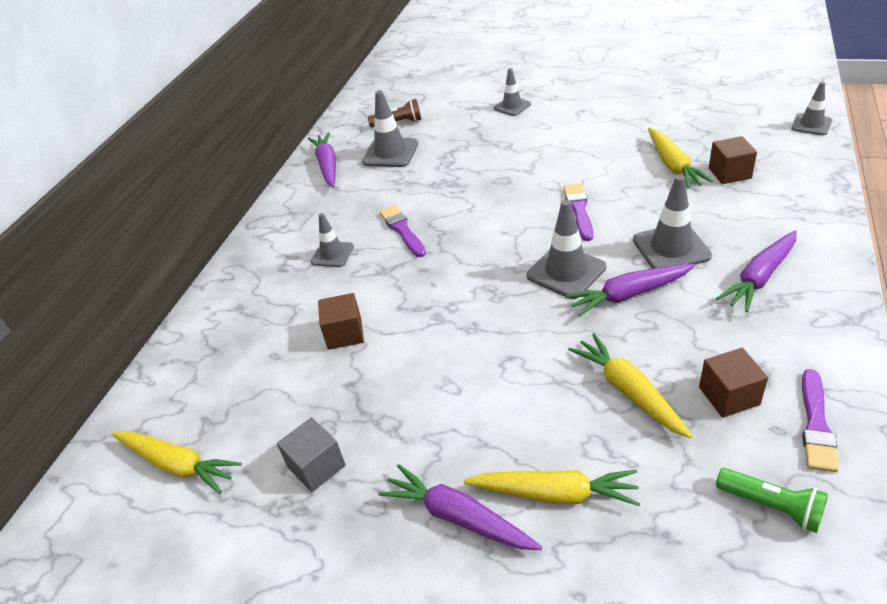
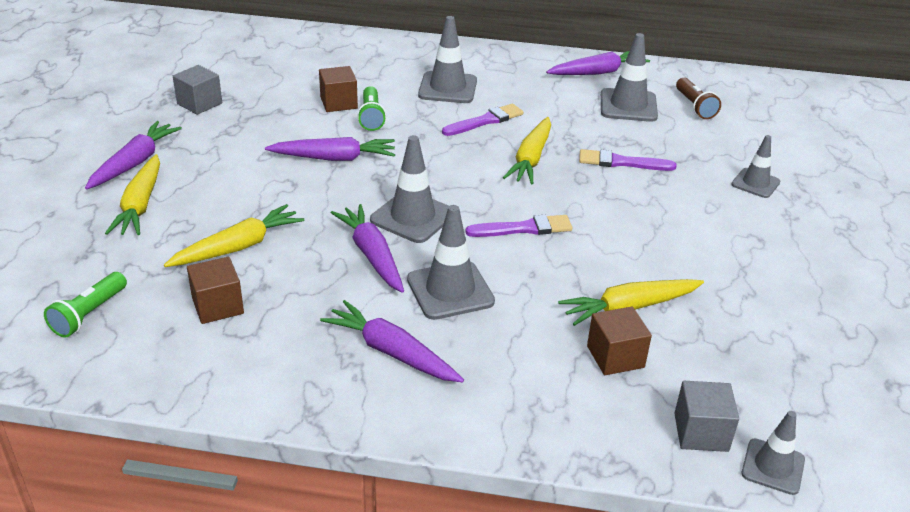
camera: 75 degrees right, 5 degrees down
yellow carrot [112,431,242,494] -> yellow carrot moved to [503,117,551,184]
grey traffic cone [311,213,354,267] -> grey traffic cone [418,16,477,103], size x1.57
purple brush [802,369,839,472] -> purple brush moved to [579,149,677,171]
none -> purple carrot [265,137,395,161]
none -> green flashlight [357,86,386,131]
none -> grey cube [674,381,739,452]

